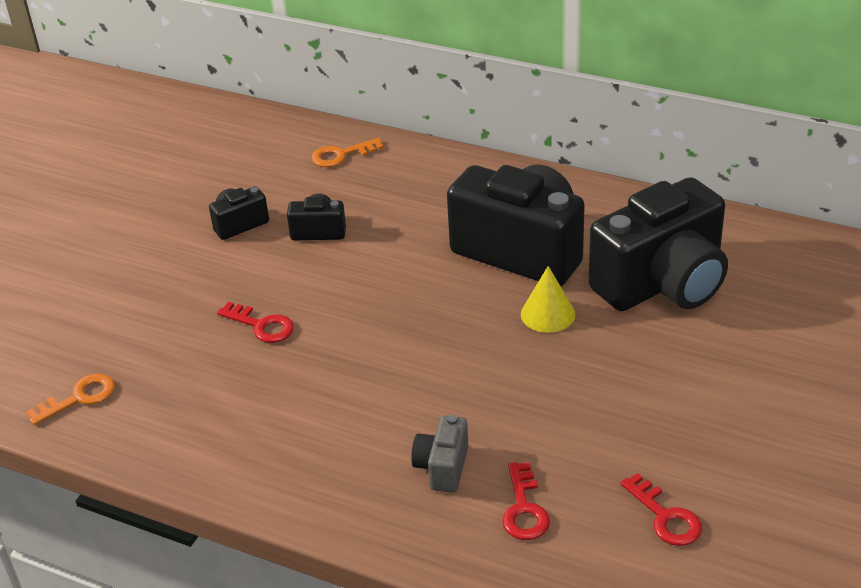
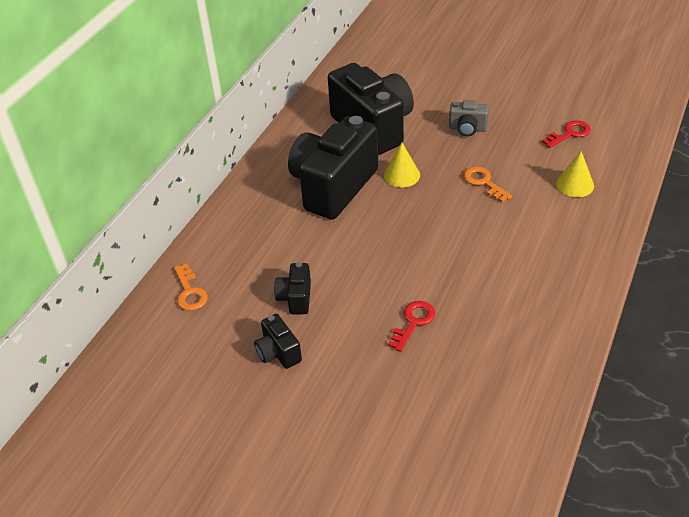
camera: 90 degrees left, 5 degrees up
orange key [27,374,115,425] -> orange key moved to [464,167,512,202]
grey camera [411,415,468,493] -> grey camera moved to [449,100,489,136]
red key [502,462,550,540] -> yellow cone [556,151,594,197]

